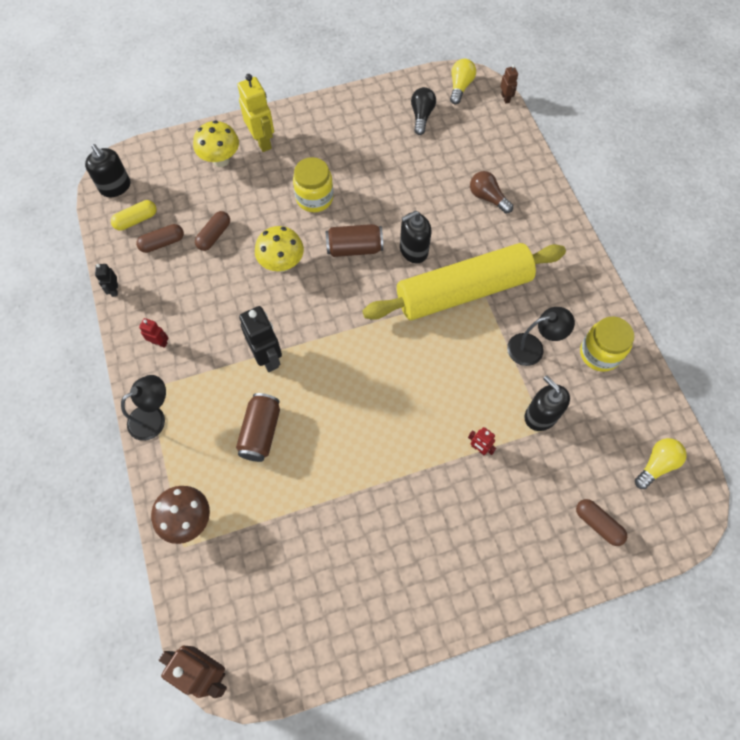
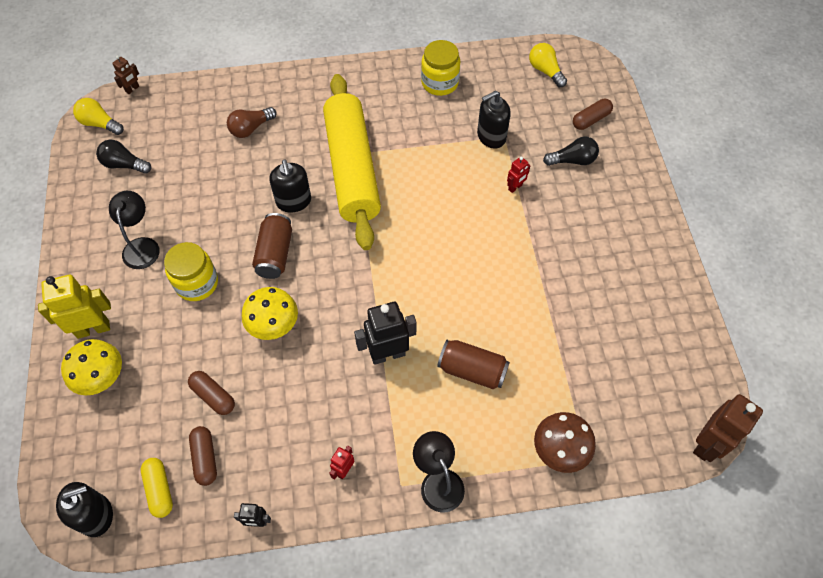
camera: 80 degrees left, 5 degrees down
brown robot [500,65,518,103] -> brown robot turned 135 degrees clockwise [112,56,139,94]
black lamp [507,307,575,366] -> black lamp moved to [109,191,160,269]
none -> black light bulb [543,136,599,166]

